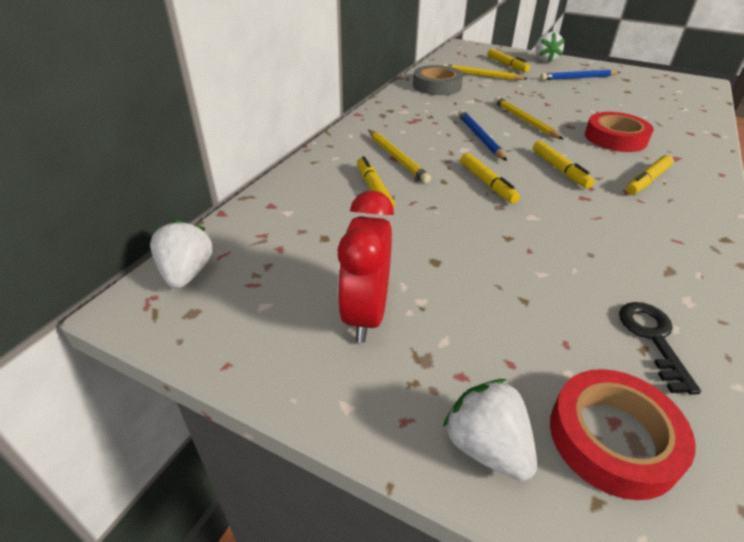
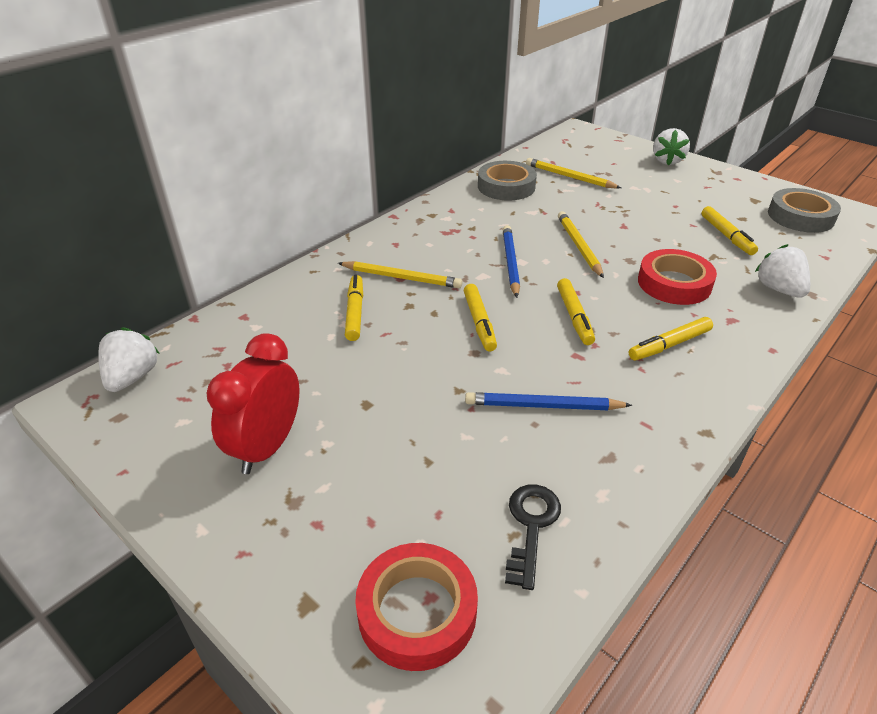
camera: 15 degrees right, 0 degrees up
yellow pencil [368,130,431,183] -> yellow pencil turned 60 degrees counterclockwise [338,261,463,288]
white strawberry [443,379,537,481] -> white strawberry moved to [755,244,810,298]
yellow marker [487,49,530,72] -> yellow marker moved to [701,206,758,255]
blue pencil [540,70,620,80] -> blue pencil moved to [465,392,632,410]
none -> grey tape [768,188,841,233]

